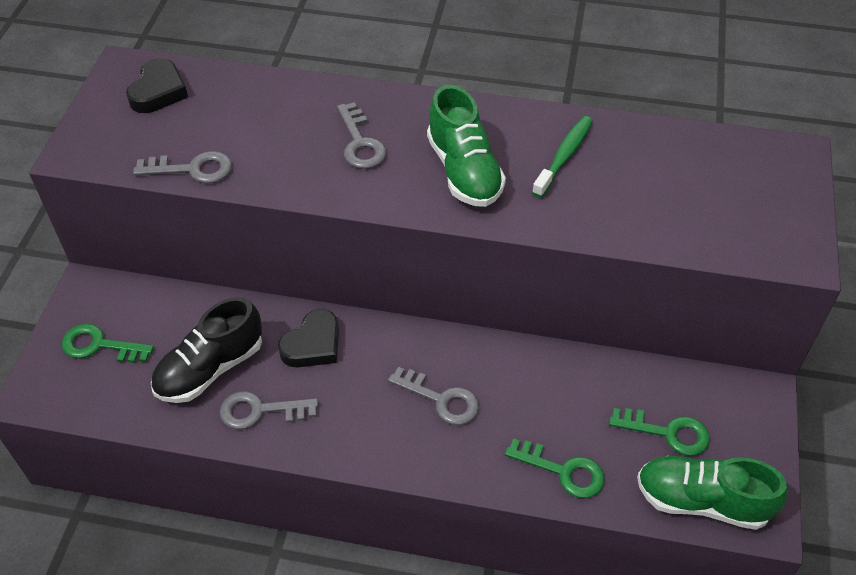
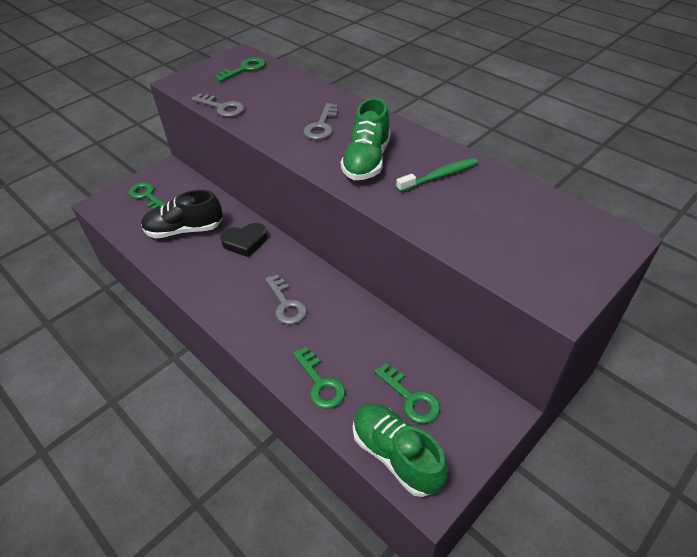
camera: 35 degrees right, 5 degrees down
black heart [126,58,188,113] -> green key [214,57,265,82]
grey key [220,391,318,429] -> none

